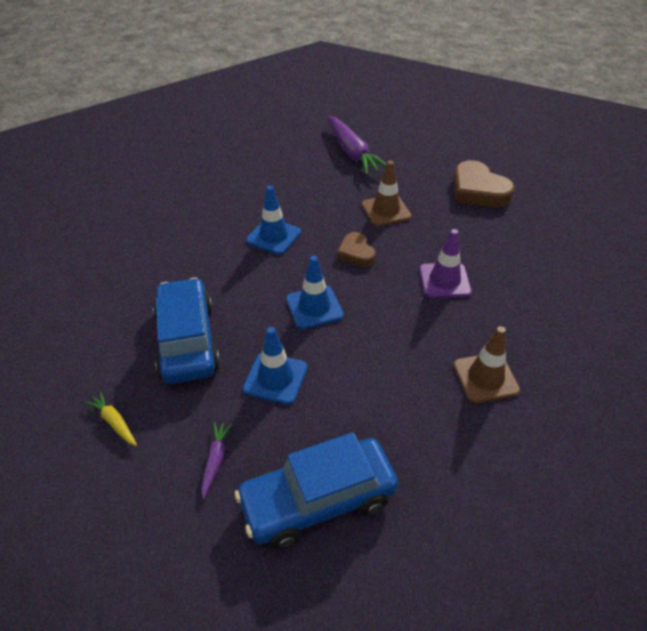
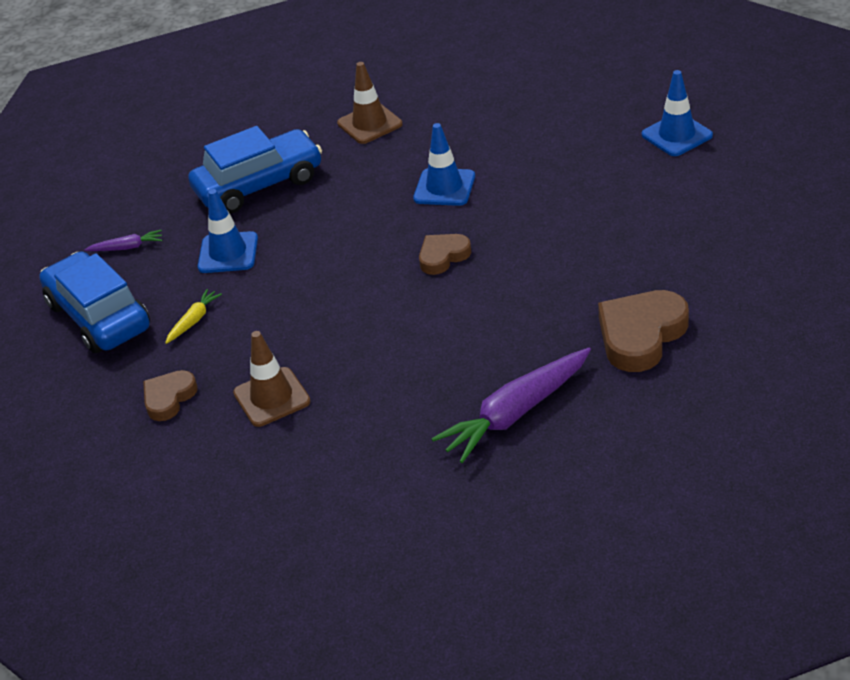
camera: 80 degrees right, 5 degrees down
yellow carrot [85,391,137,446] -> yellow carrot moved to [165,289,222,344]
blue traffic cone [286,256,344,329] -> blue traffic cone moved to [642,70,713,156]
purple carrot [327,116,387,175] -> purple carrot moved to [432,348,591,463]
brown traffic cone [361,160,412,227] -> brown traffic cone moved to [337,62,403,144]
purple traffic cone [419,229,472,298] -> none
none -> brown heart [143,370,198,421]

